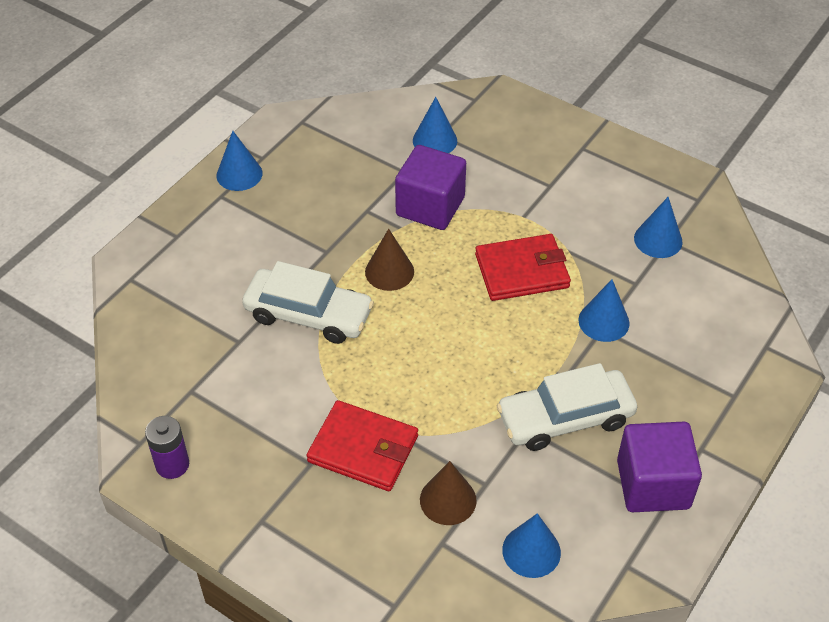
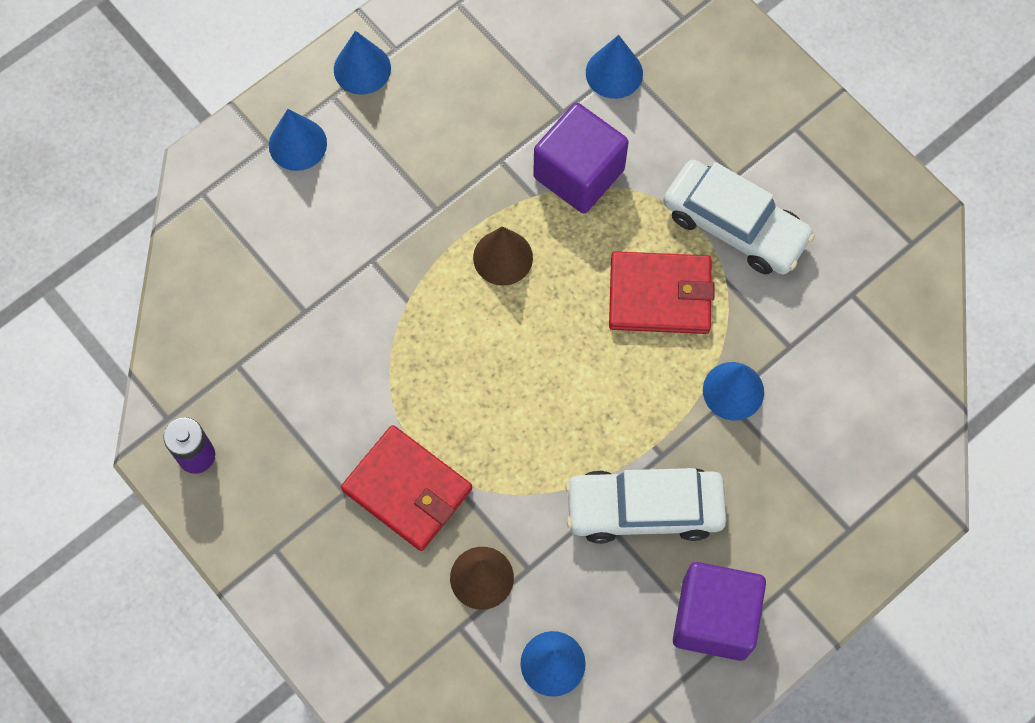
camera: 15 degrees right, 20 degrees up
white car [242,261,374,344] -> white car moved to [663,159,815,275]
blue cone [634,197,683,258] -> blue cone moved to [269,109,327,171]

